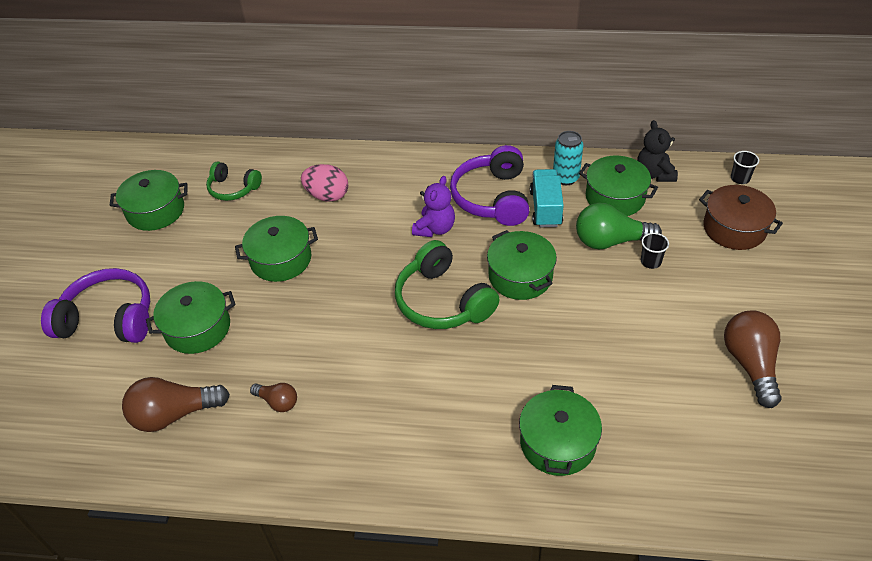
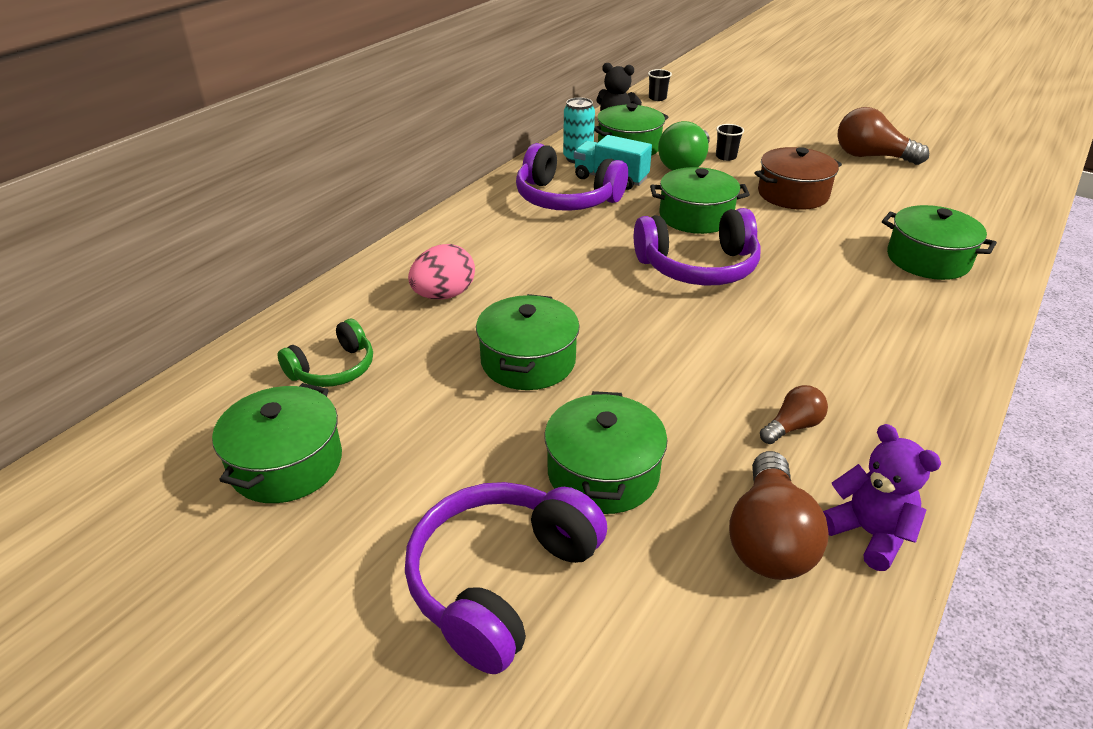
camera: 65 degrees left, 10 degrees down
green headphones [395,240,500,329] -> purple headphones [634,208,761,286]
purple teddy bear [412,176,455,237] -> purple teddy bear moved to [823,424,941,571]
brown pot [699,185,783,250] -> brown pot moved to [755,147,842,210]

